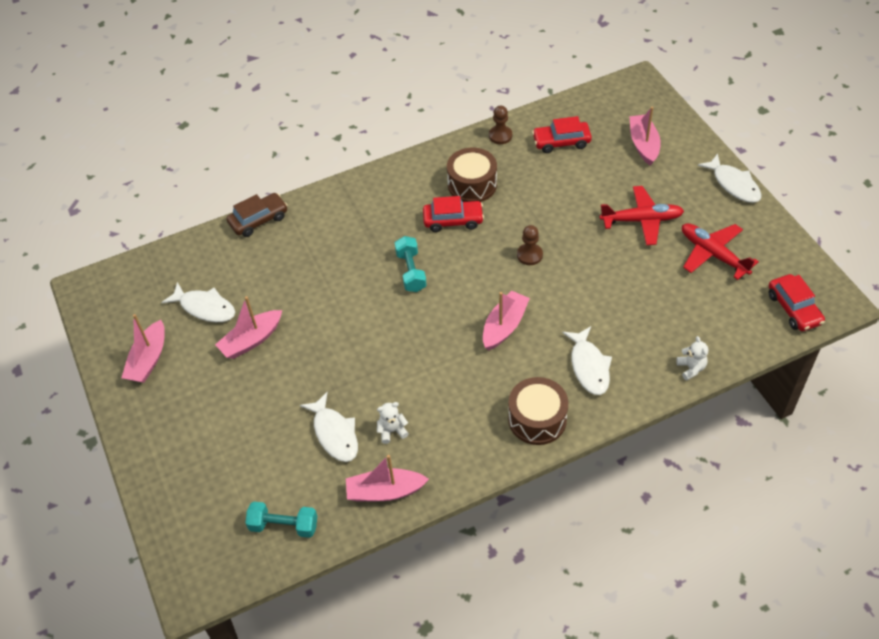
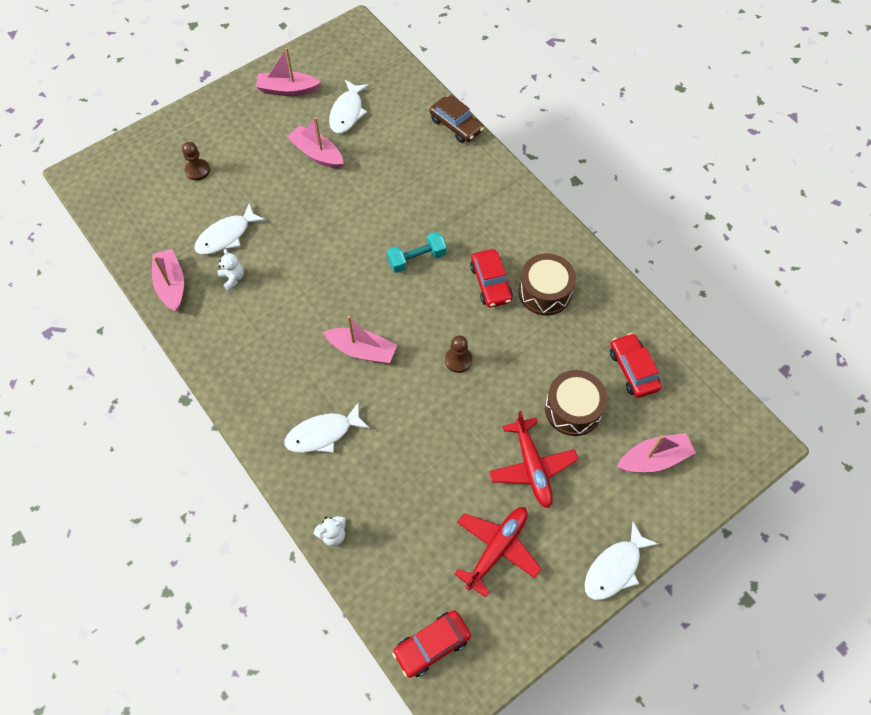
camera: 75 degrees right, 10 degrees up
turquoise dumbbell [245,502,317,538] -> none
brown pawn [489,106,512,144] -> brown pawn moved to [182,142,210,181]
brown drum [508,377,568,445] -> brown drum moved to [545,370,608,436]

